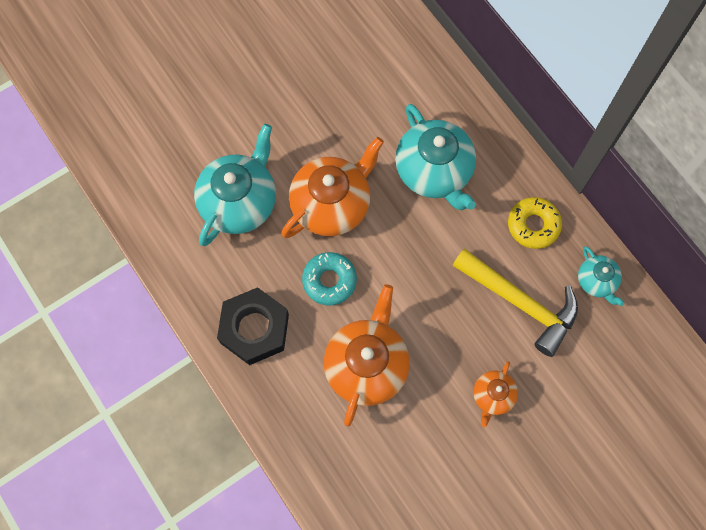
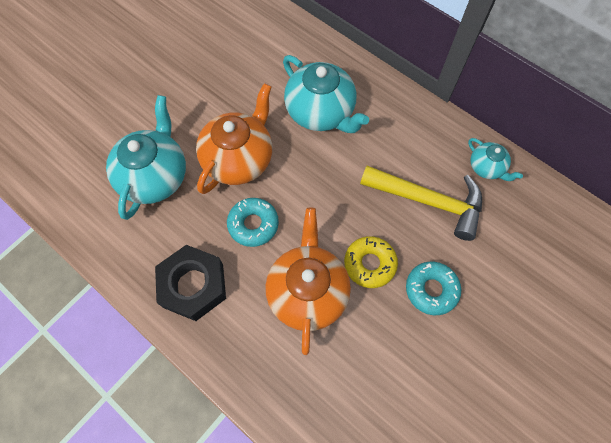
camera: 15 degrees left, 5 degrees down
orange teapot [473,361,518,427] -> turquoise donut [406,262,461,315]
yellow donut [508,197,562,249] -> yellow donut moved to [344,236,398,288]

